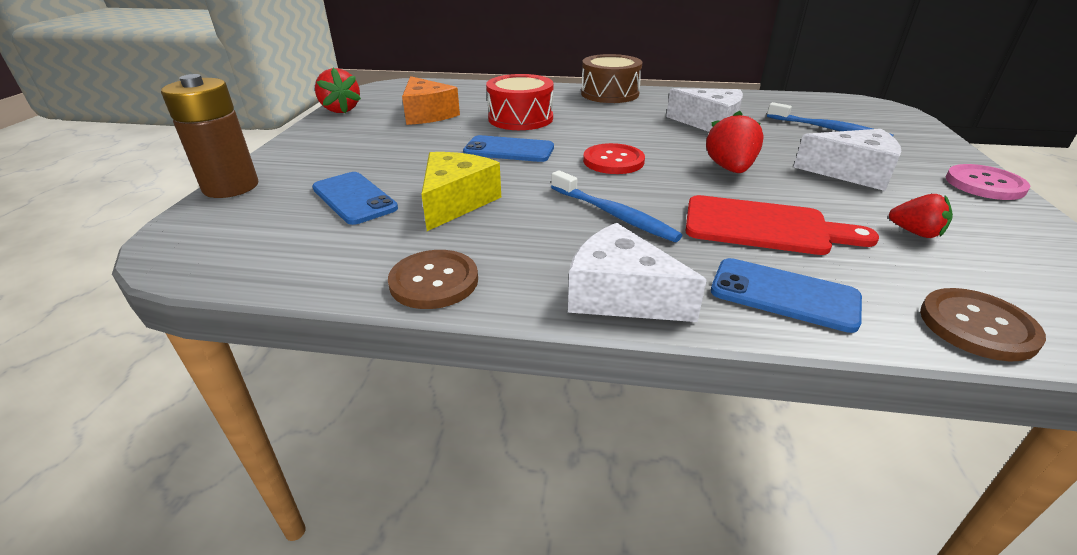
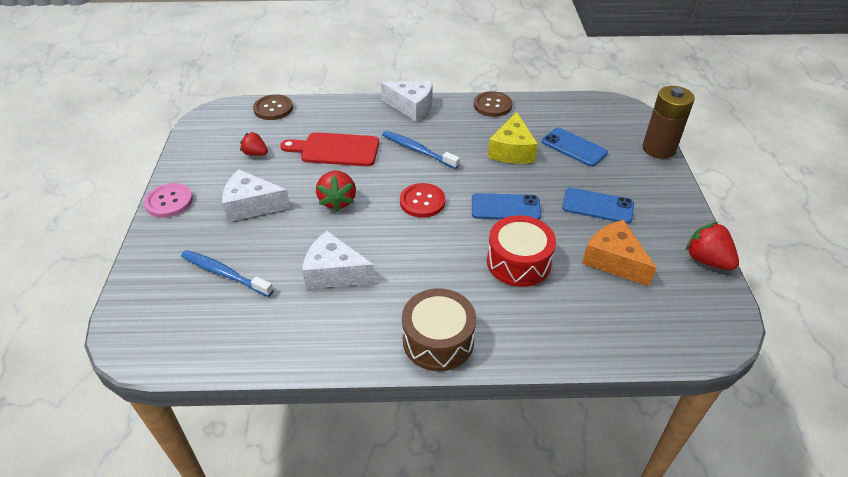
camera: 170 degrees right, 10 degrees up
blue phone [711,258,862,333] -> blue phone moved to [562,188,634,224]

